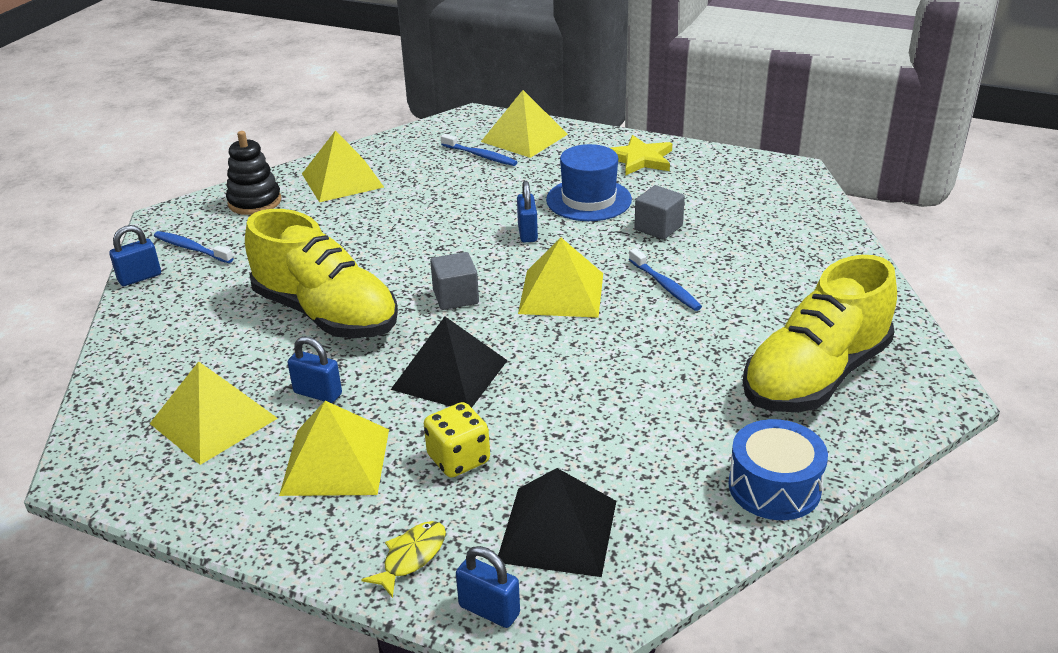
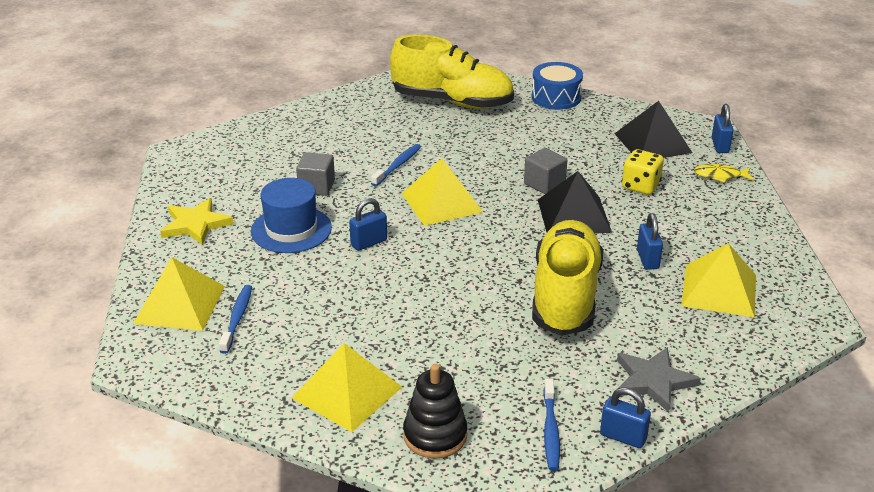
camera: 120 degrees left, 0 degrees up
yellow pyramid [279,401,389,496] -> none
grey cube [430,252,479,310] -> grey cube moved to [524,148,567,194]
none -> grey star [617,347,701,412]

